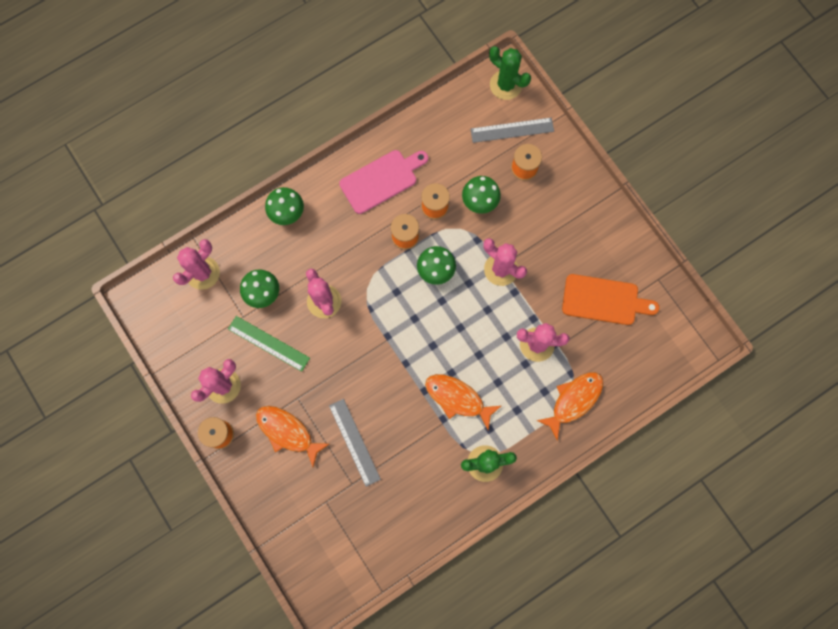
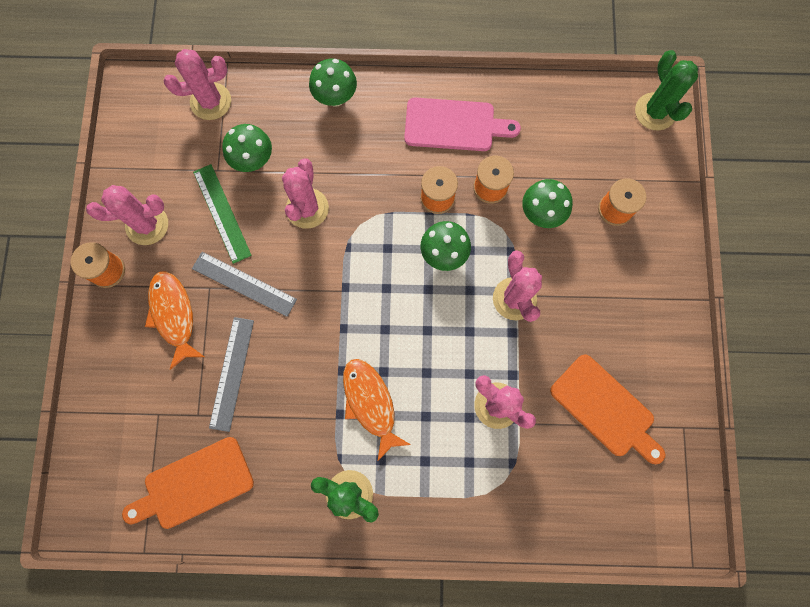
camera: 35 degrees right, 0 degrees up
grey ruler [471,118,554,143] -> grey ruler moved to [192,252,297,317]
orange fish [536,372,603,441] -> none
none -> orange cutting board [122,437,254,529]

